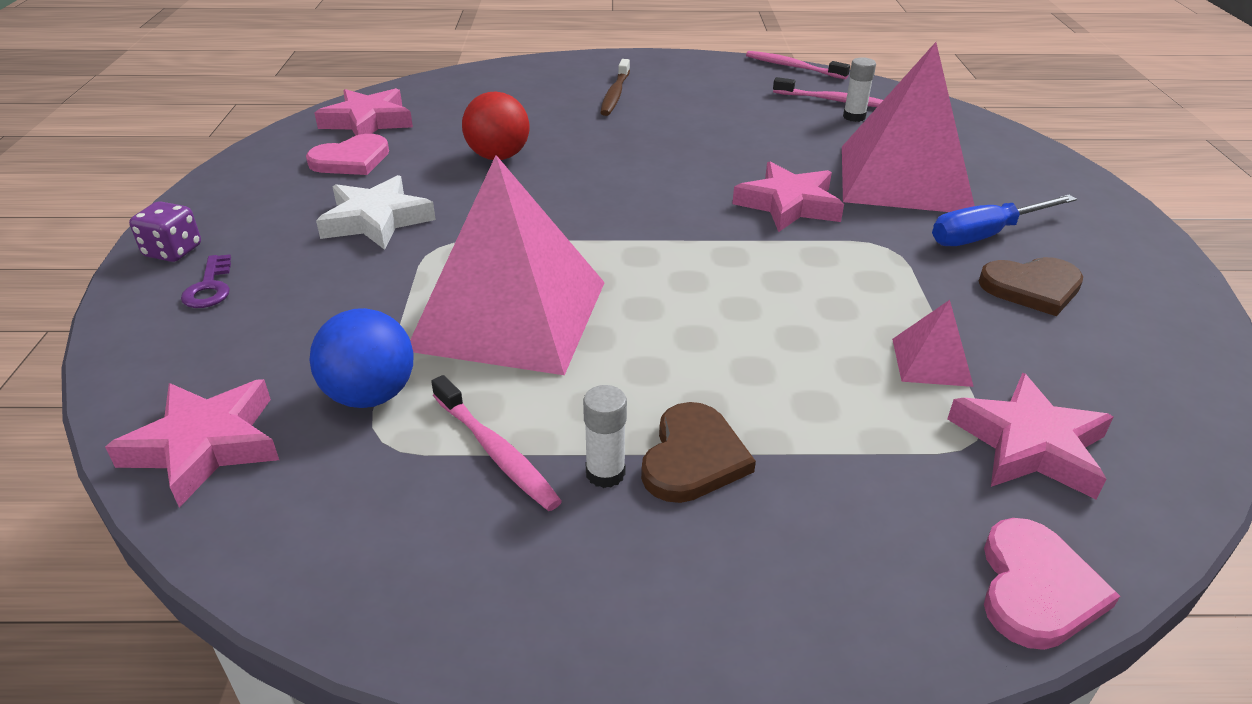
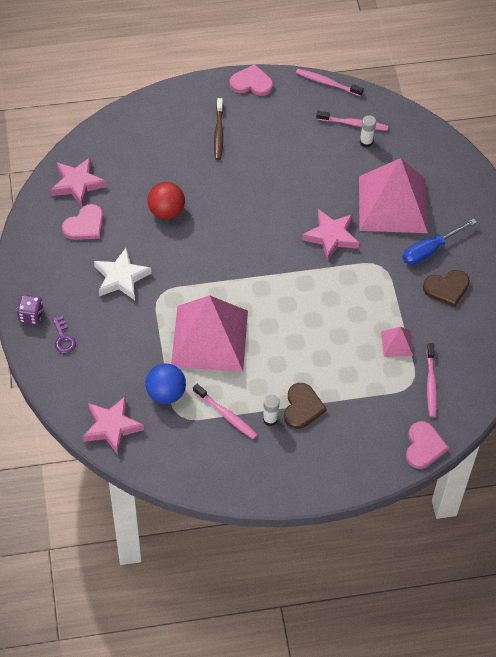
camera: 10 degrees left, 20 degrees up
pink star [947,373,1114,499] -> pink toothbrush [426,343,437,417]
none -> pink heart [230,64,273,96]

